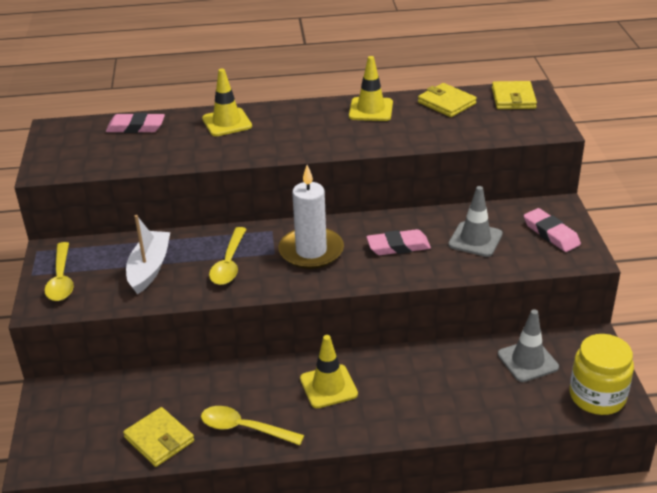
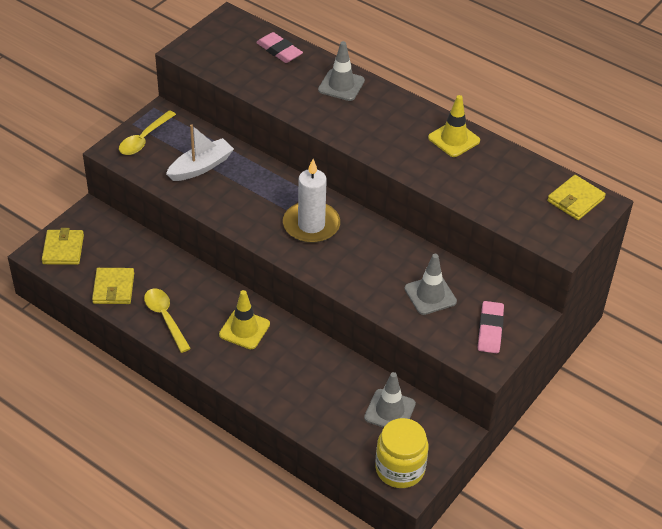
camera: 40 degrees right, 10 degrees up
yellow traffic cone [202,69,252,136] -> grey traffic cone [318,41,365,101]
yellow spoon [209,227,246,285] -> none
pink eraser [366,229,431,255] -> none
yellow wallet [418,83,477,117] -> yellow wallet moved to [42,228,84,265]

